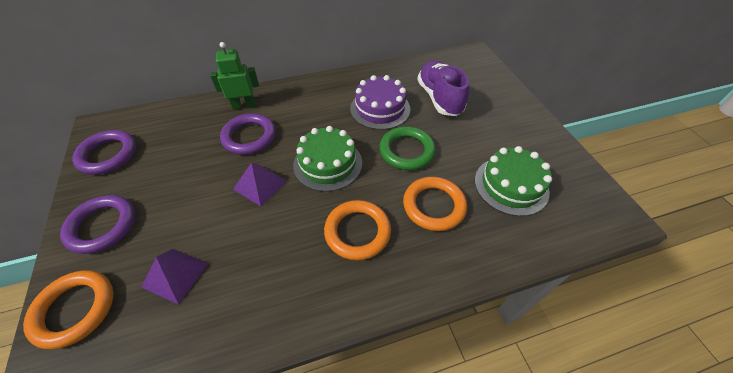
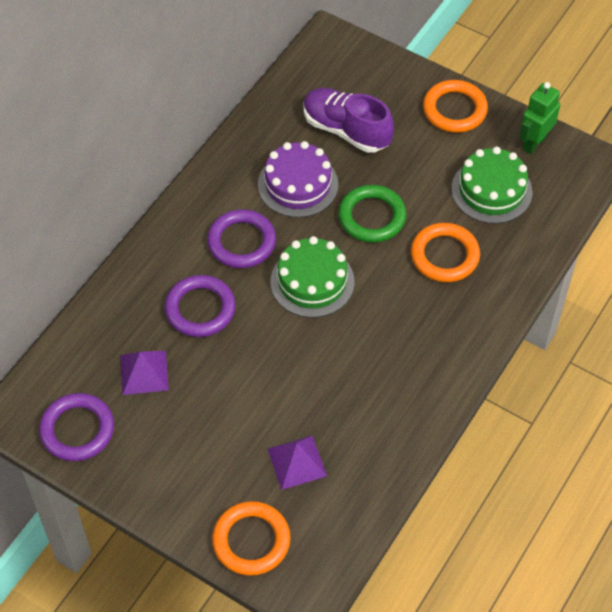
camera: 40 degrees left, 5 degrees up
purple ring [60,195,135,254] -> purple ring moved to [207,209,276,268]
green robot [210,42,259,110] -> green robot moved to [519,82,560,154]
purple pyramid [233,163,287,207] -> purple pyramid moved to [120,351,169,395]
orange ring [324,200,391,260] -> orange ring moved to [423,80,488,133]

